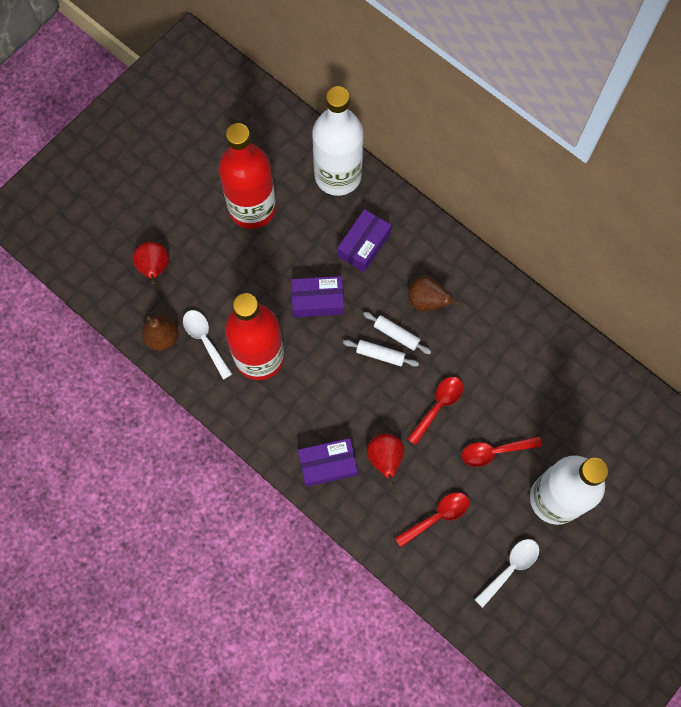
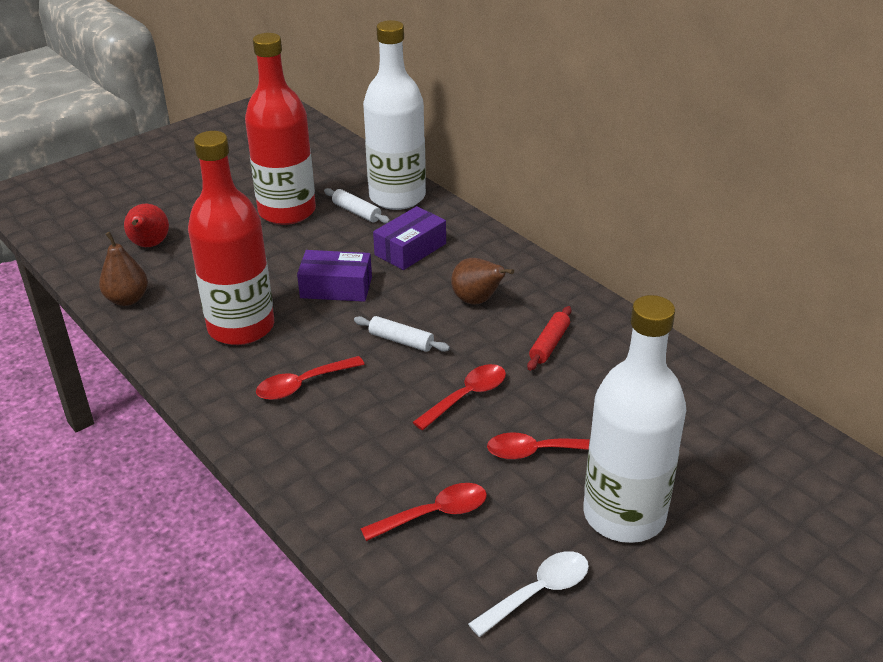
camera: 10 degrees right, 35 degrees down
white spoon [183,310,232,380] -> none
purple box [298,438,358,487] -> none
white rolling pin [363,312,431,354] -> white rolling pin moved to [324,188,390,224]
red pear [367,433,404,486] -> none
none -> red spoon [256,356,365,400]
none -> red rolling pin [527,306,571,371]

